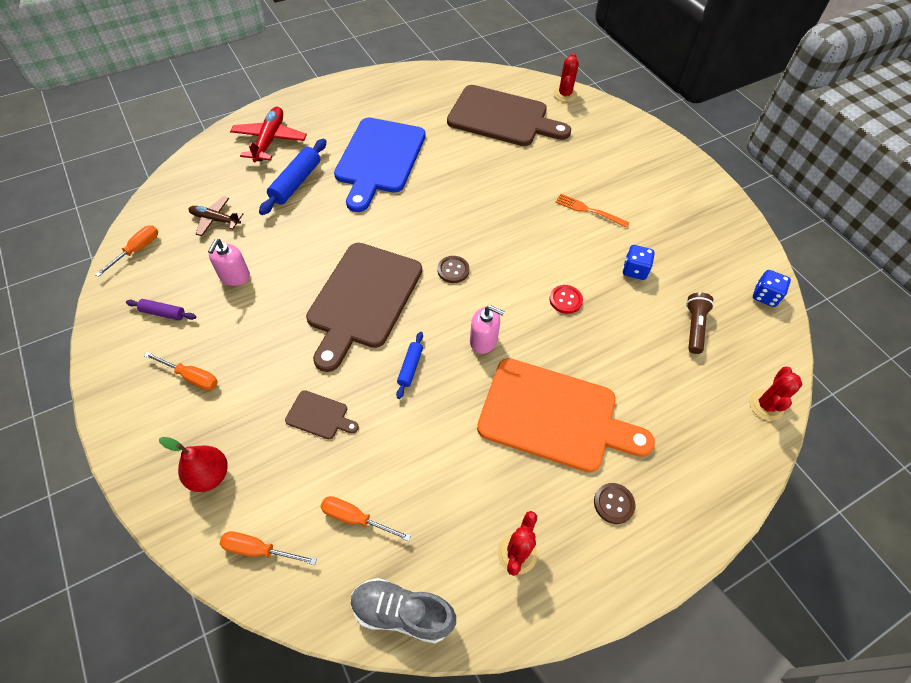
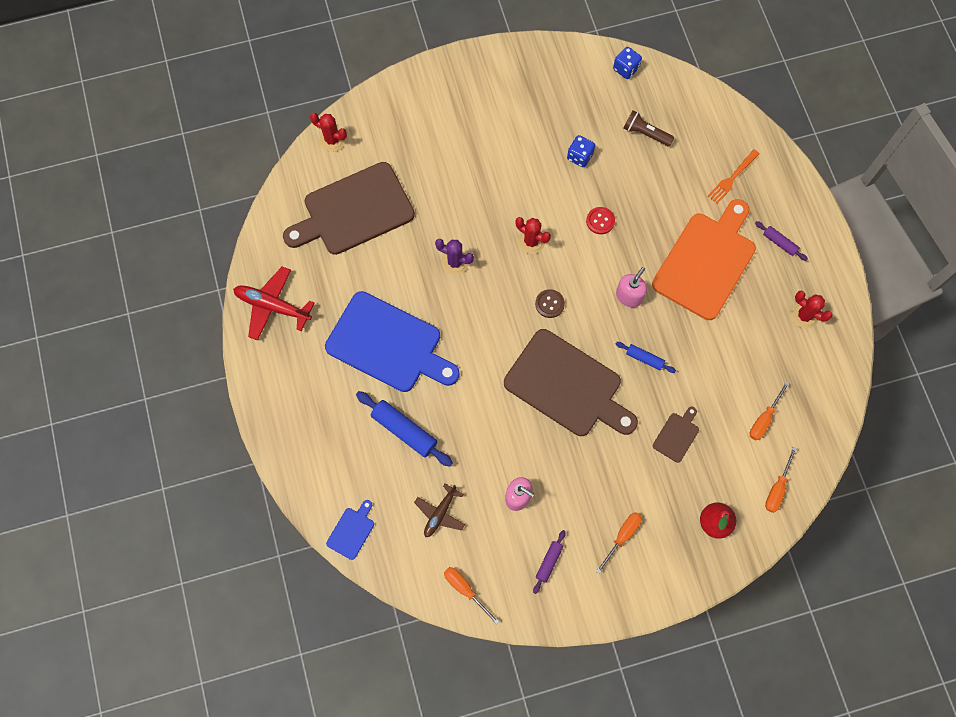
camera: 75 degrees left, 15 degrees up
red plane [230,107,307,162] -> red plane moved to [233,267,314,341]
grey shoe [351,578,456,643] -> none
brown cutting board [447,85,571,146] -> brown cutting board turned 150 degrees counterclockwise [283,162,415,255]
orange fork [555,194,629,228] -> orange fork moved to [708,149,760,204]
brown button [594,483,635,524] -> purple rolling pin [755,221,808,261]
red cactus [749,367,803,421] -> red cactus moved to [516,217,551,254]
none -> blue cutting board [326,500,374,560]
none -> purple cactus [435,239,474,275]

